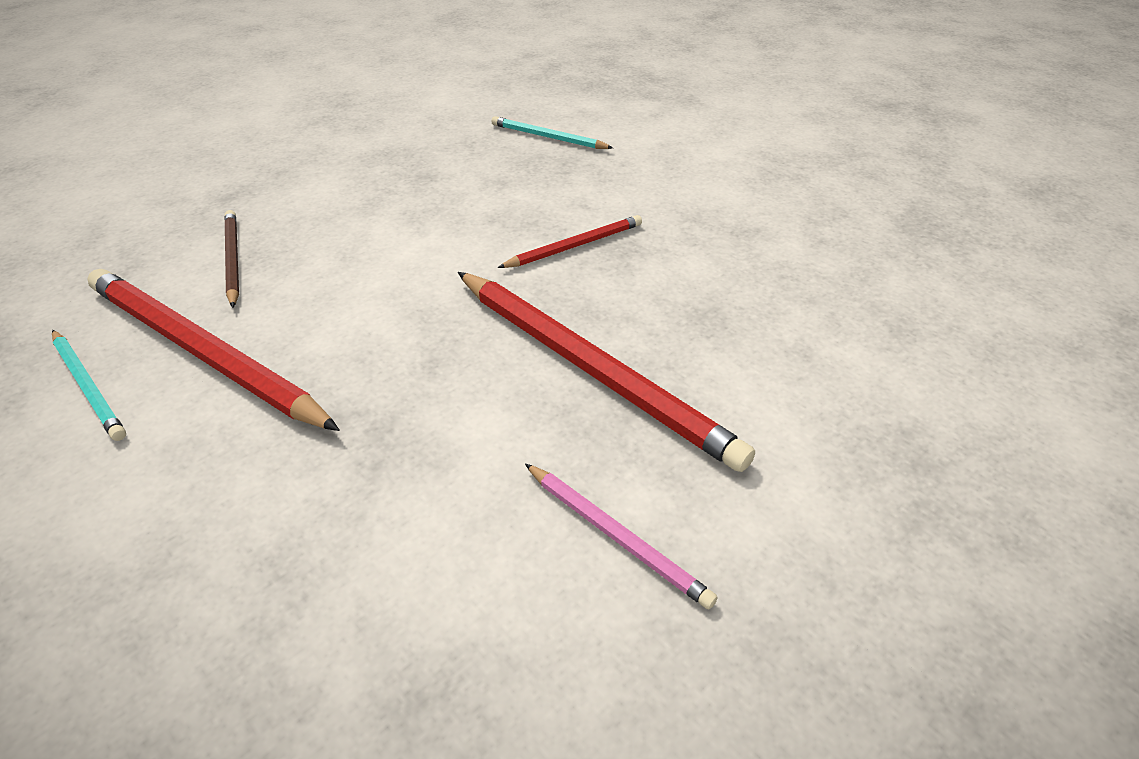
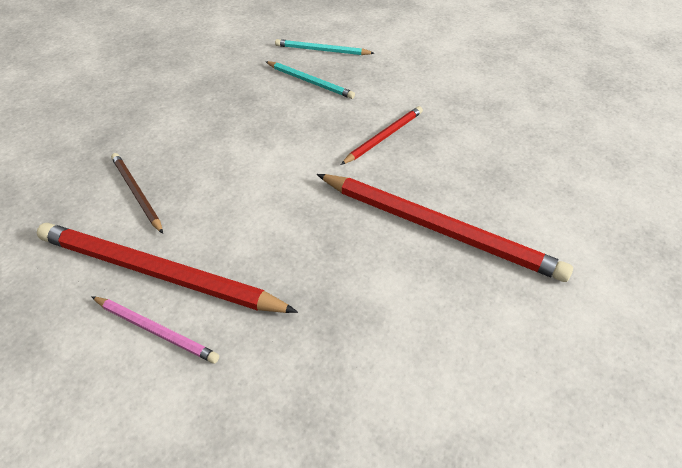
camera: 15 degrees left, 5 degrees up
turquoise pencil [52,330,126,441] -> turquoise pencil moved to [265,61,355,99]
pink pencil [525,464,717,609] -> pink pencil moved to [91,296,219,364]

